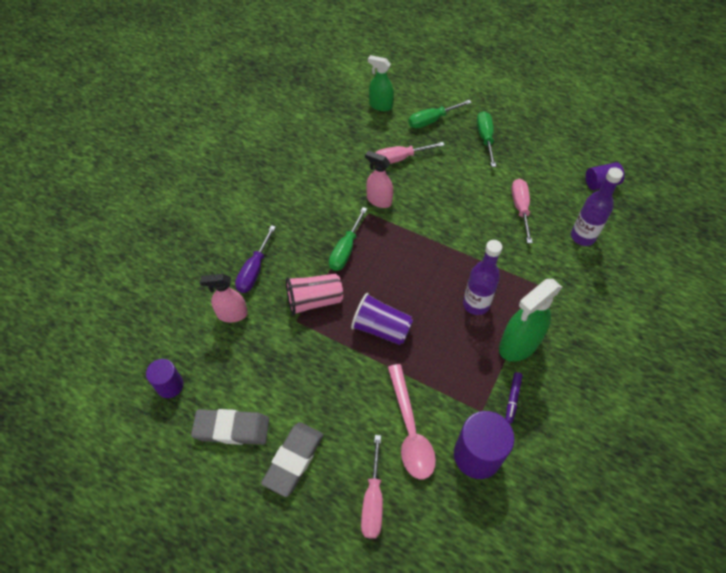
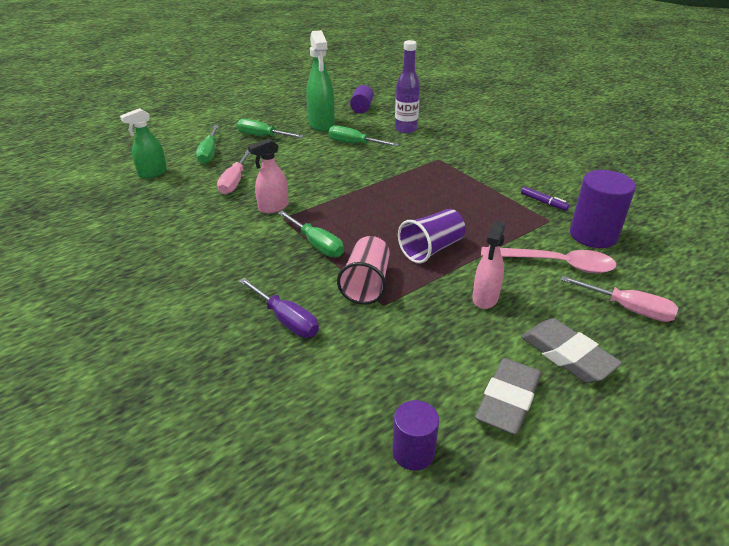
camera: 65 degrees left, 20 degrees down
pink spray bottle [200,274,248,322] -> pink spray bottle moved to [472,220,506,309]
purple bottle [463,240,502,315] -> none
green spray bottle [499,279,562,362] -> green spray bottle moved to [307,30,335,132]
pink screwdriver [511,179,533,243] -> green screwdriver [329,126,399,146]

